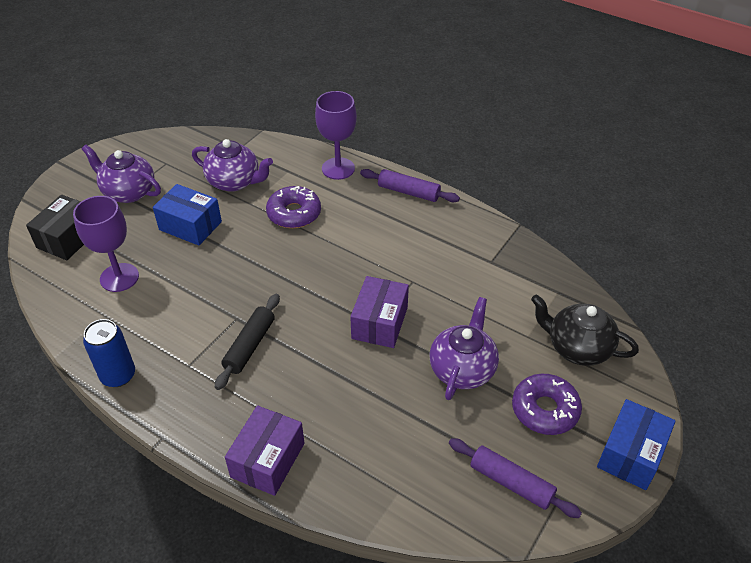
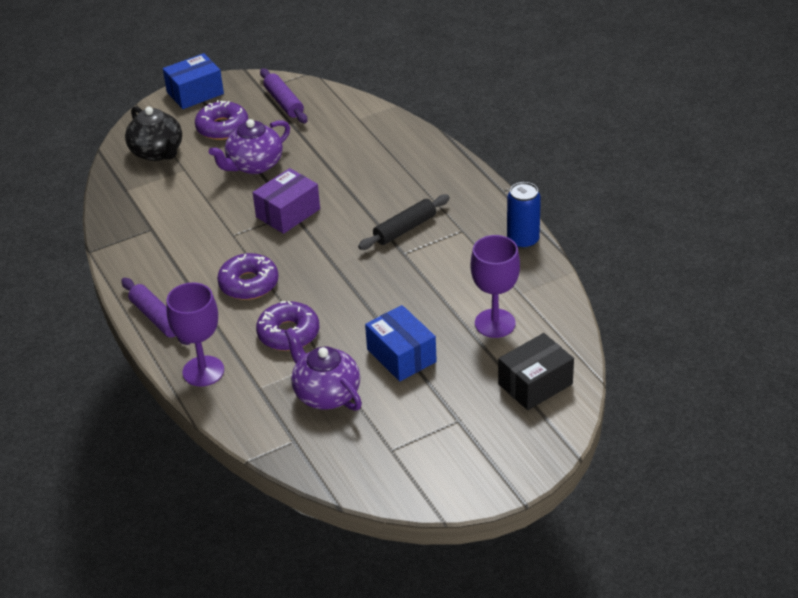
camera: 150 degrees left, 5 degrees down
purple teapot [81,145,161,203] -> none
purple box [225,406,304,496] -> none
none -> purple donut [217,253,278,300]

